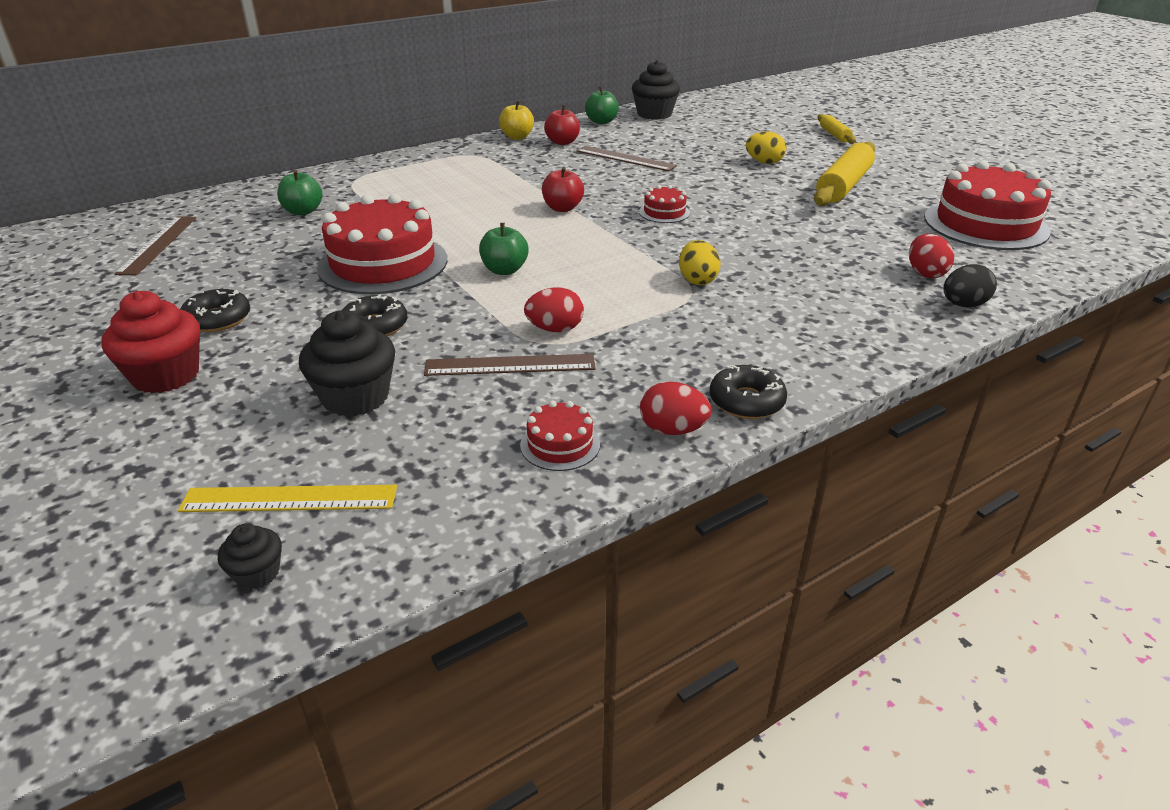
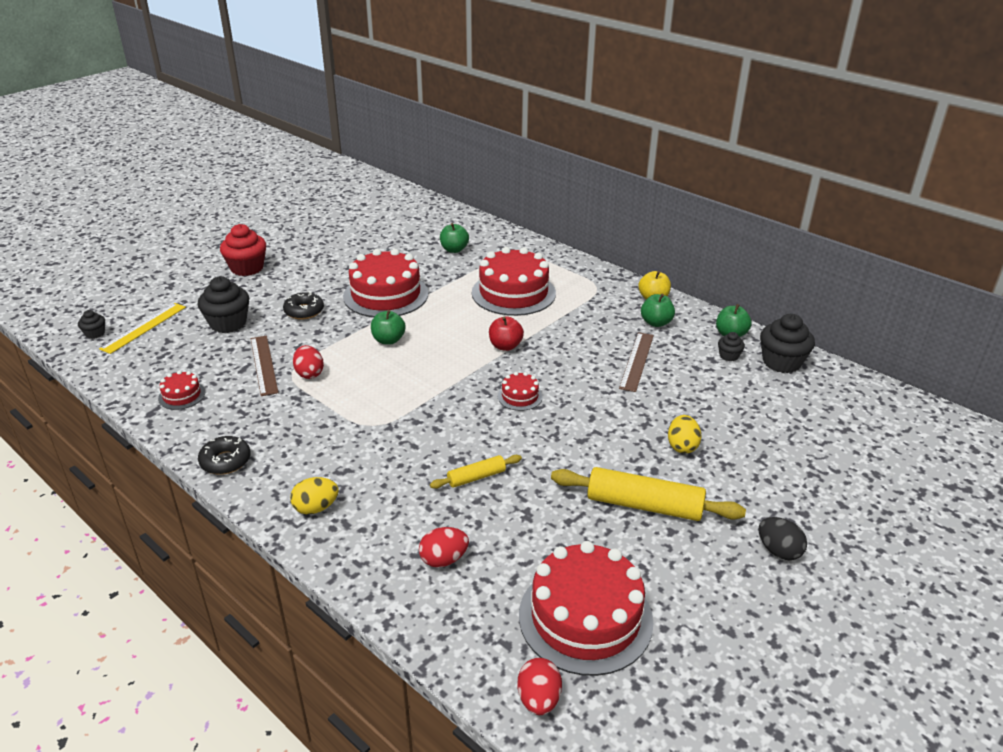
camera: 75 degrees right, 0 degrees up
brown ruler [114,216,196,275] -> none
yellow ruler [178,485,397,512] -> yellow ruler turned 45 degrees clockwise [99,303,186,354]
black donut [180,289,250,332] -> none
red apple [544,105,580,145] -> green apple [641,294,675,327]
red egg [640,381,712,435] -> red egg moved to [518,658,562,715]
yellow egg [679,240,720,285] -> yellow egg moved to [290,477,339,515]
yellow rolling pin [817,114,856,144] -> yellow rolling pin moved to [430,455,522,489]
black egg [943,264,997,307] -> black egg moved to [758,517,807,560]
none -> red cake [472,247,556,316]
none -> black cupcake [718,332,745,361]

